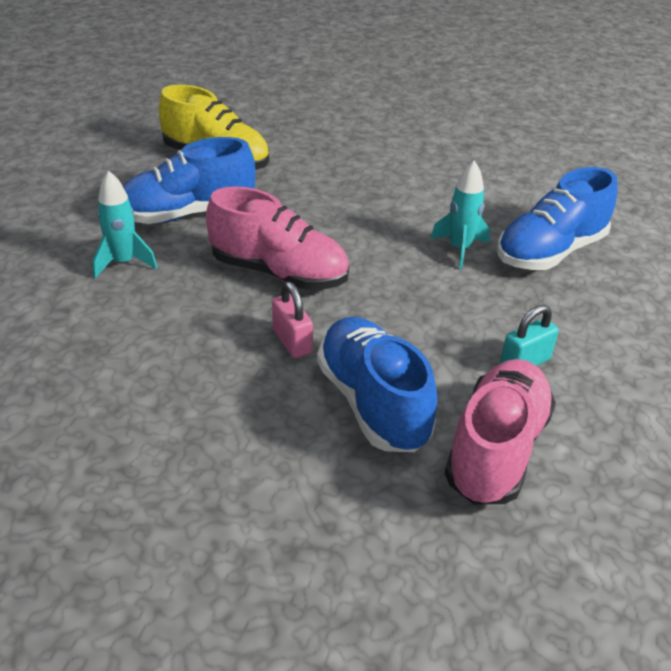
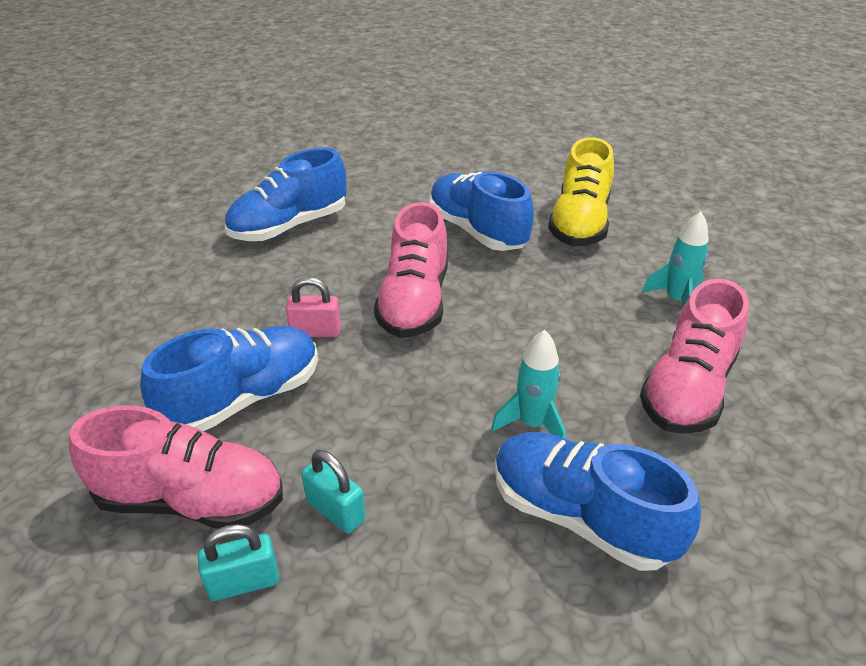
camera: 75 degrees right, 0 degrees up
turquoise rocket [92,171,157,278] -> turquoise rocket moved to [642,211,709,306]
pink padlock [272,282,313,358] -> pink padlock turned 45 degrees clockwise [286,277,341,337]
none -> turquoise padlock [198,524,279,601]
none -> blue shoe [225,148,347,241]
none -> pink shoe [640,279,749,434]

